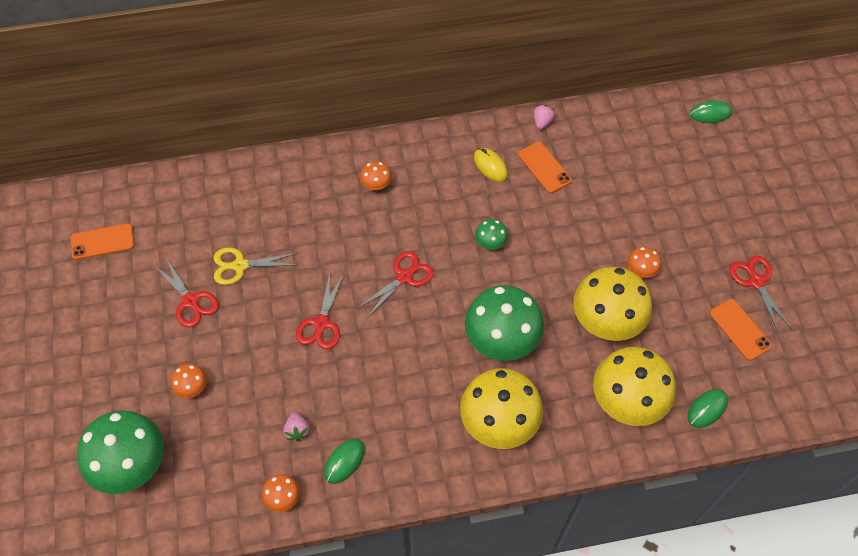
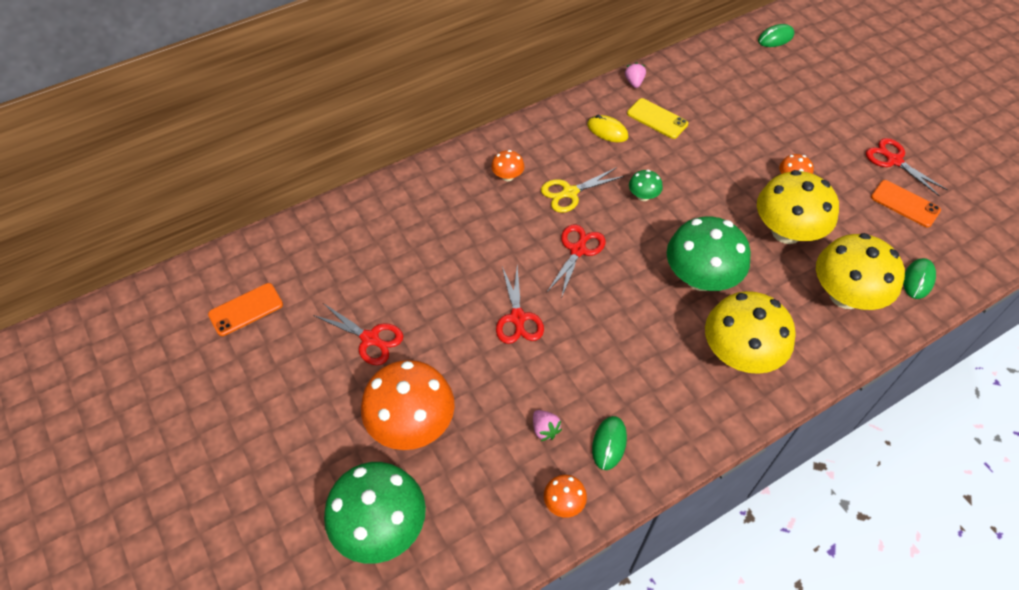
camera: 20 degrees left, 5 degrees down
orange mushroom [171,364,207,398] -> orange mushroom [361,360,455,450], size x2.24
yellow scissors [214,247,298,285] -> yellow scissors moved to [541,167,624,213]
orange phone [518,142,572,193] -> yellow phone [627,98,688,139]

